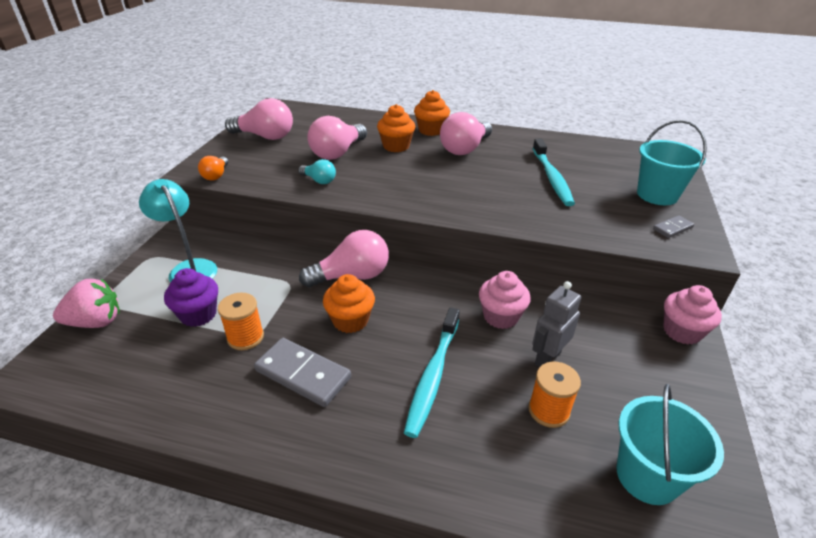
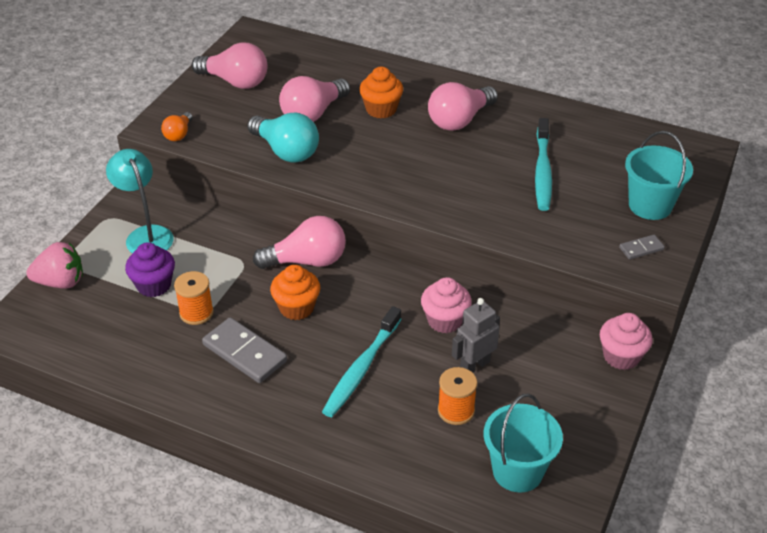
camera: 10 degrees right, 5 degrees up
turquoise light bulb [298,159,336,184] -> turquoise light bulb [247,113,319,163], size x1.86
orange cupcake [414,90,450,136] -> none

